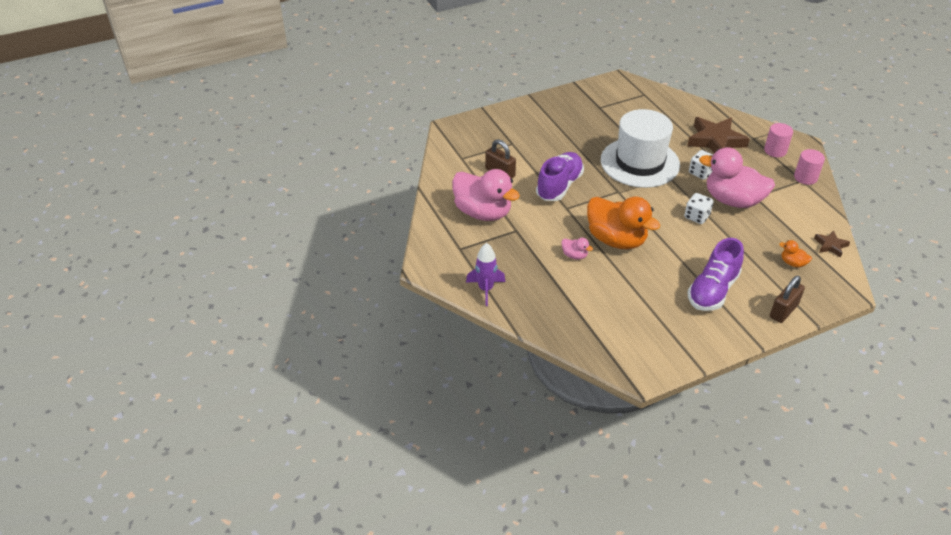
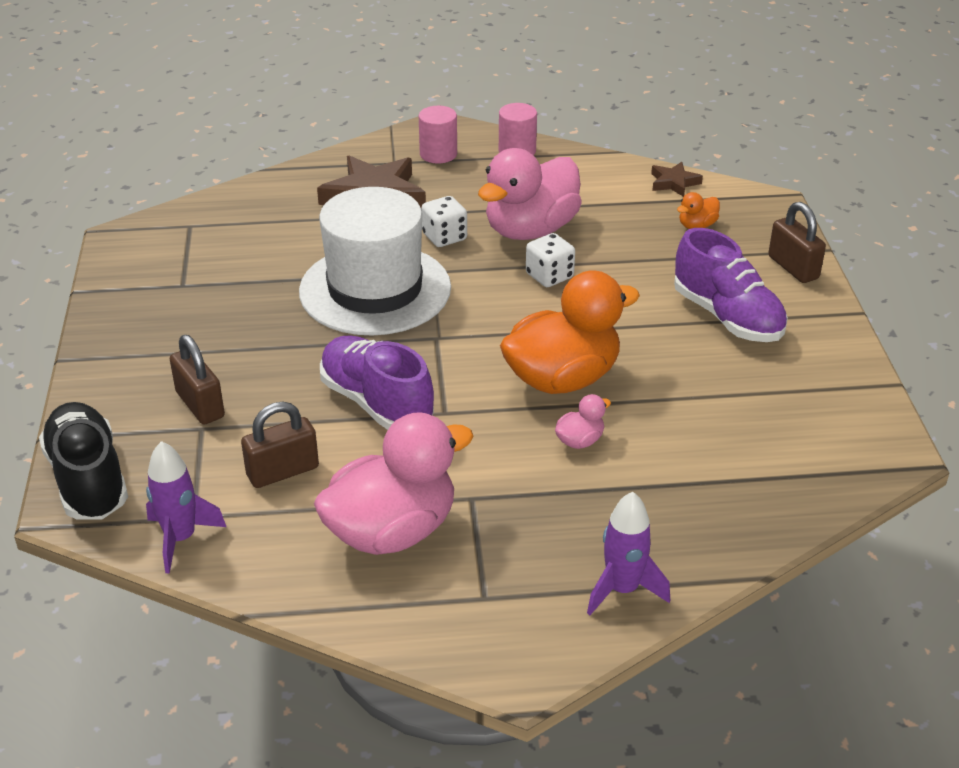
camera: 70 degrees left, 5 degrees down
none -> black shoe [39,402,128,520]
none -> purple rocket [146,441,226,574]
none -> brown padlock [170,335,225,425]

